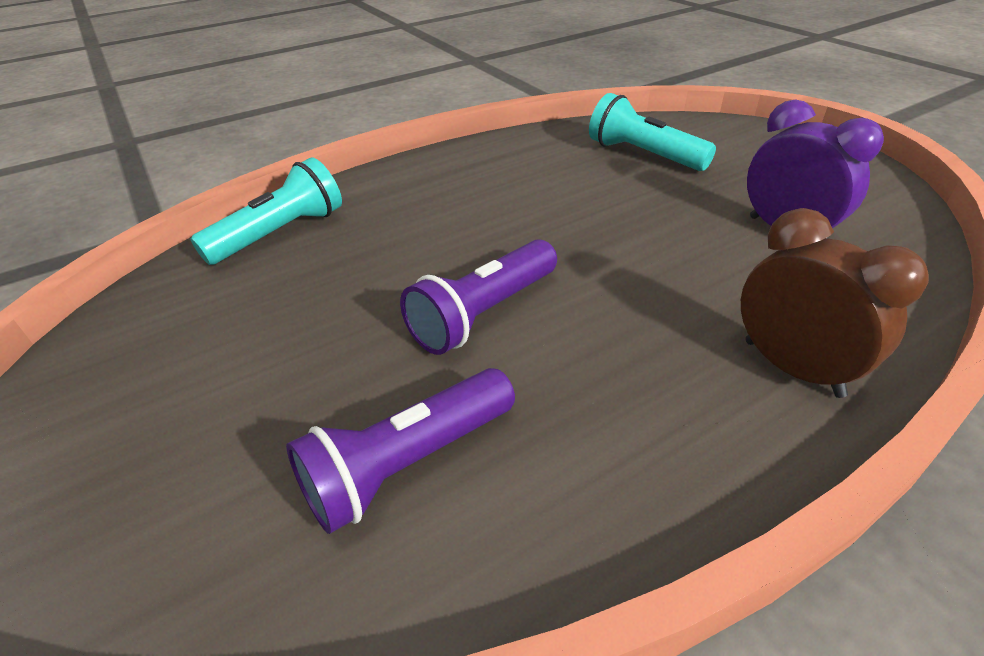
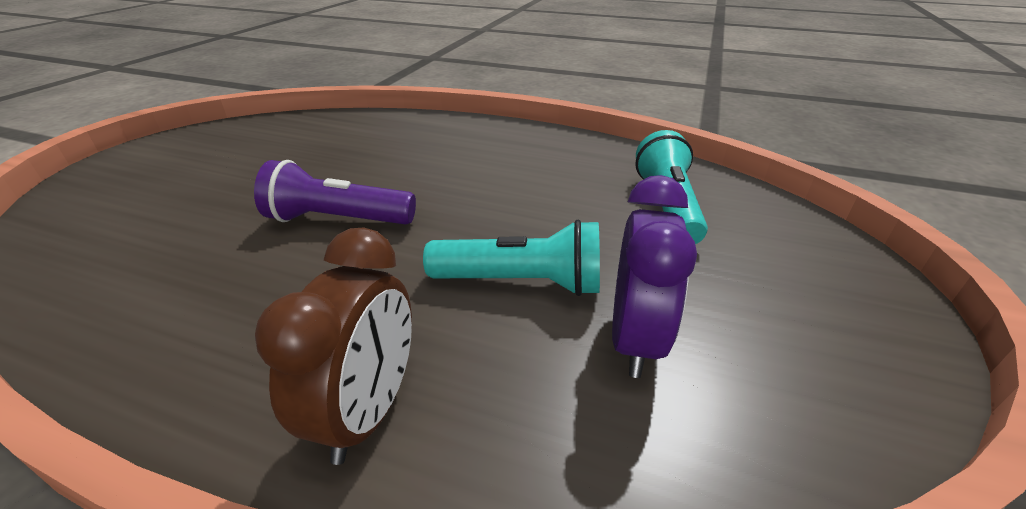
camera: 50 degrees right, 5 degrees down
turquoise flashlight [191,157,342,265] -> turquoise flashlight moved to [423,220,600,296]
purple flashlight [286,368,515,534] -> none

